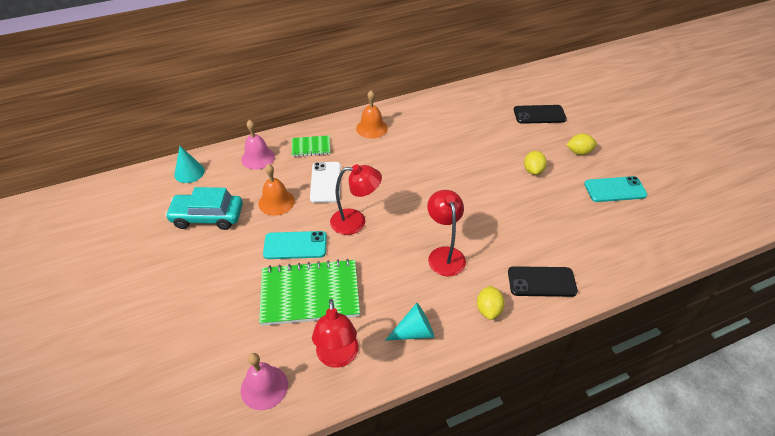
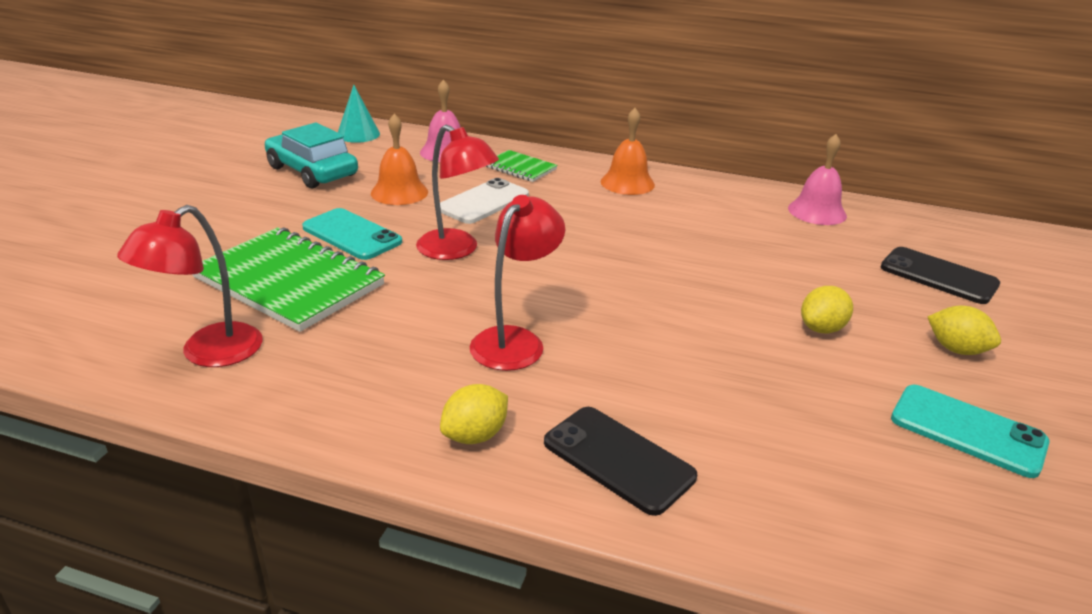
camera: 40 degrees right, 15 degrees down
pink bell [241,353,288,410] -> pink bell moved to [788,134,847,225]
turquoise cone [385,303,434,341] -> none

